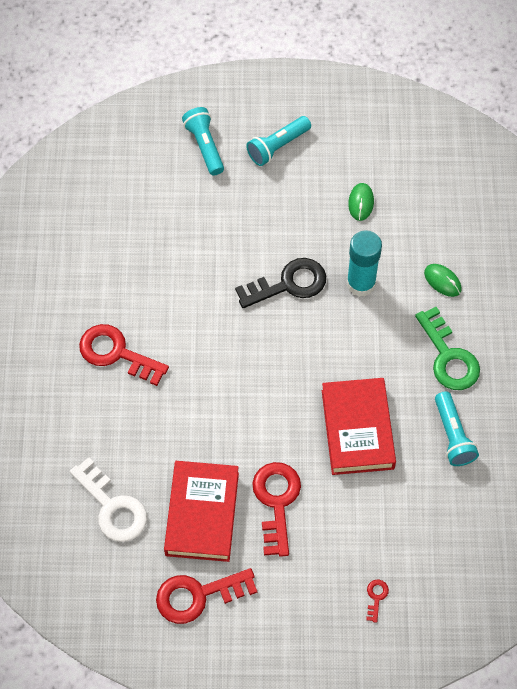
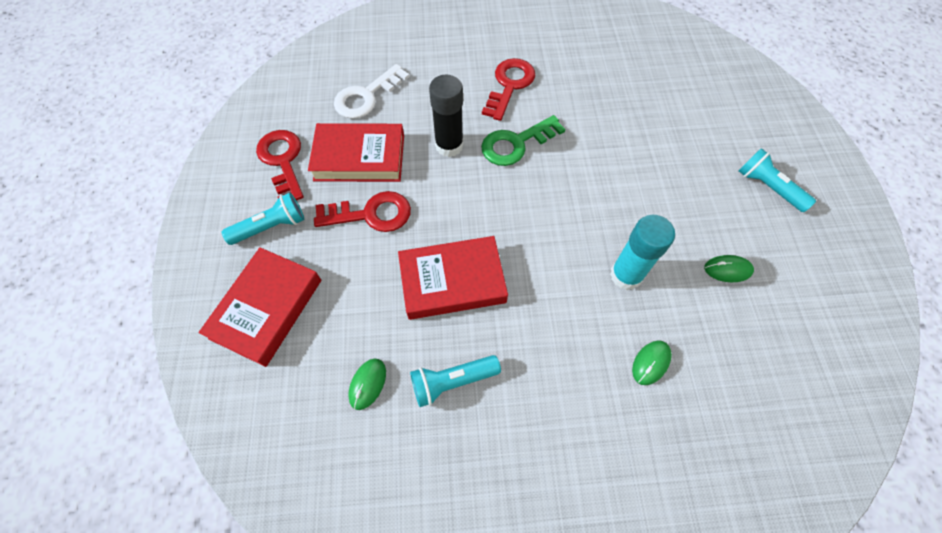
camera: 85 degrees right, 0 degrees up
turquoise flashlight [182,107,224,175] -> turquoise flashlight moved to [222,192,304,245]
black key [235,258,326,308] -> none
red key [366,580,389,623] -> red book [198,247,321,367]
green key [415,307,480,390] -> green key moved to [481,115,566,166]
none -> green mouse [348,359,386,410]
none -> black glue stick [429,75,464,157]

